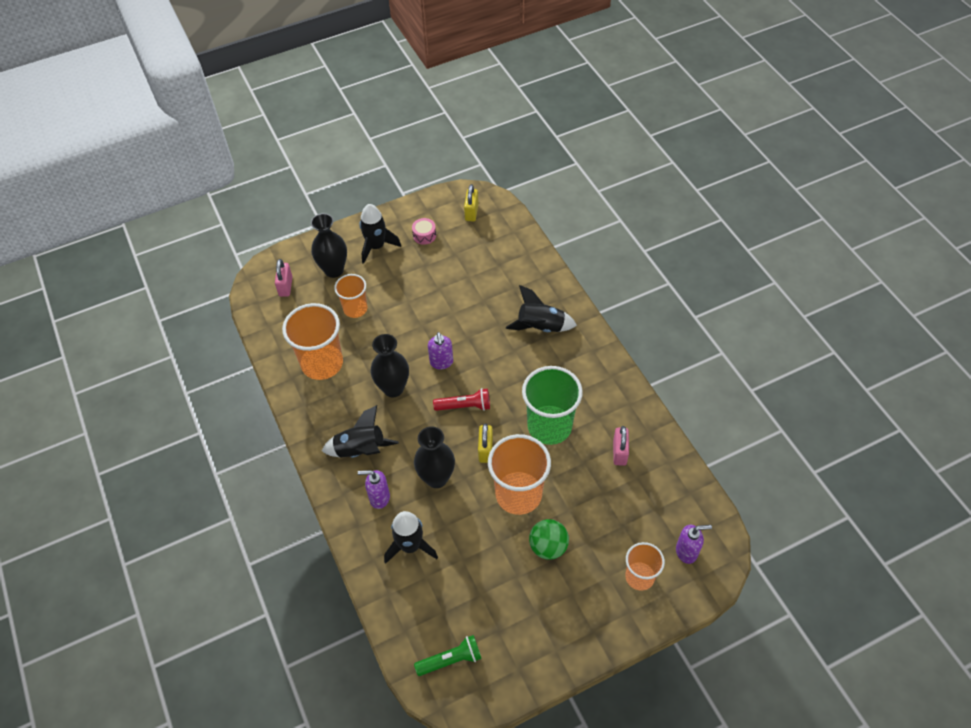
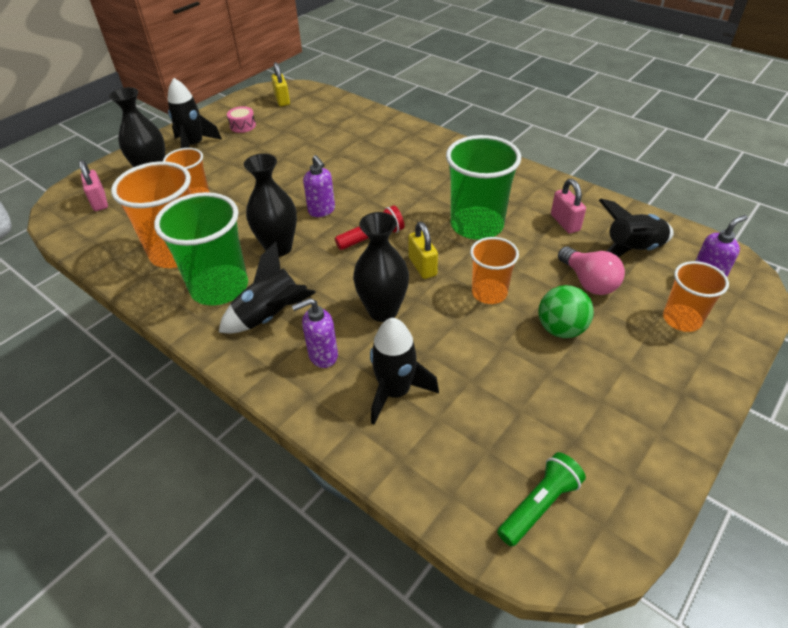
camera: 25 degrees left, 10 degrees down
orange cup [488,434,551,515] -> orange cup [470,237,519,304], size x0.60
black rocket [506,285,577,332] -> black rocket moved to [599,199,674,258]
none -> green cup [154,192,248,306]
none -> pink light bulb [558,246,625,295]

